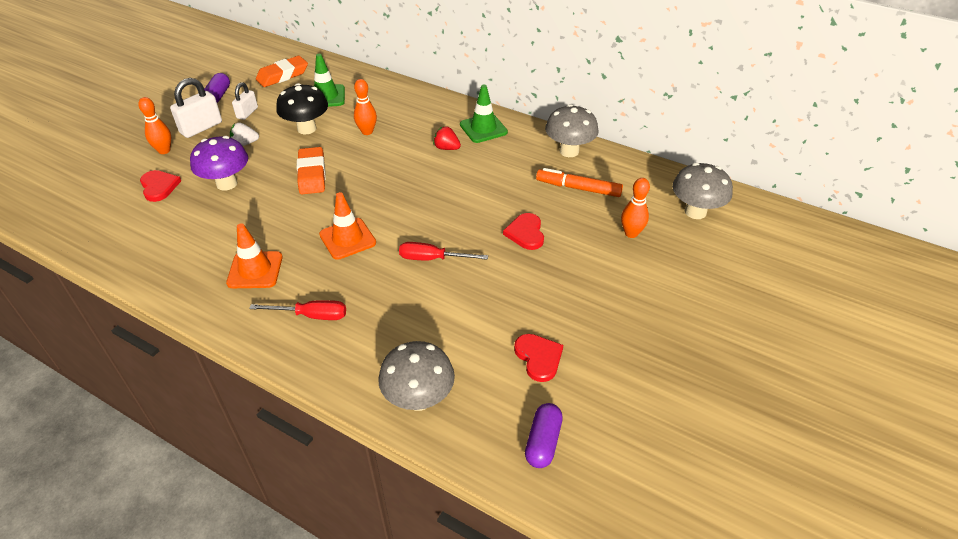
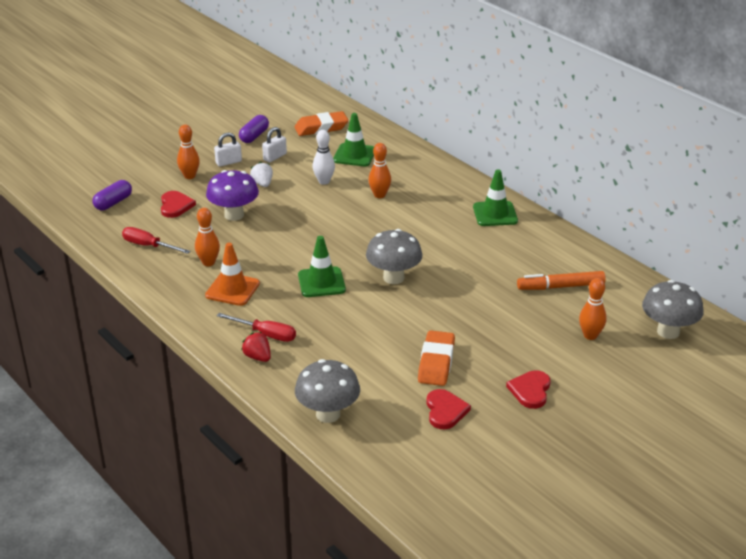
camera: 20 degrees right, 10 degrees down
white padlock [170,78,222,138] -> white padlock [214,133,242,167], size x0.63
white strawberry [230,123,259,146] -> white strawberry turned 60 degrees clockwise [250,162,273,187]
black mushroom [276,83,328,134] -> white bowling pin [313,130,335,185]
orange eraser [297,147,326,194] -> orange eraser moved to [418,330,455,386]
orange traffic cone [319,192,376,260] -> green traffic cone [298,236,346,297]
red screwdriver [399,242,488,260] -> red screwdriver moved to [122,227,190,254]
red strawberry [433,126,461,150] -> red strawberry moved to [241,332,271,362]
red heart [503,213,544,250] -> red heart moved to [506,370,551,409]
purple capsule [525,403,563,468] -> purple capsule moved to [92,180,132,210]
orange marker [536,168,623,197] -> orange marker turned 45 degrees counterclockwise [517,271,606,290]
grey mushroom [545,104,599,157] -> grey mushroom moved to [366,229,423,284]
none -> orange bowling pin [195,208,220,266]

